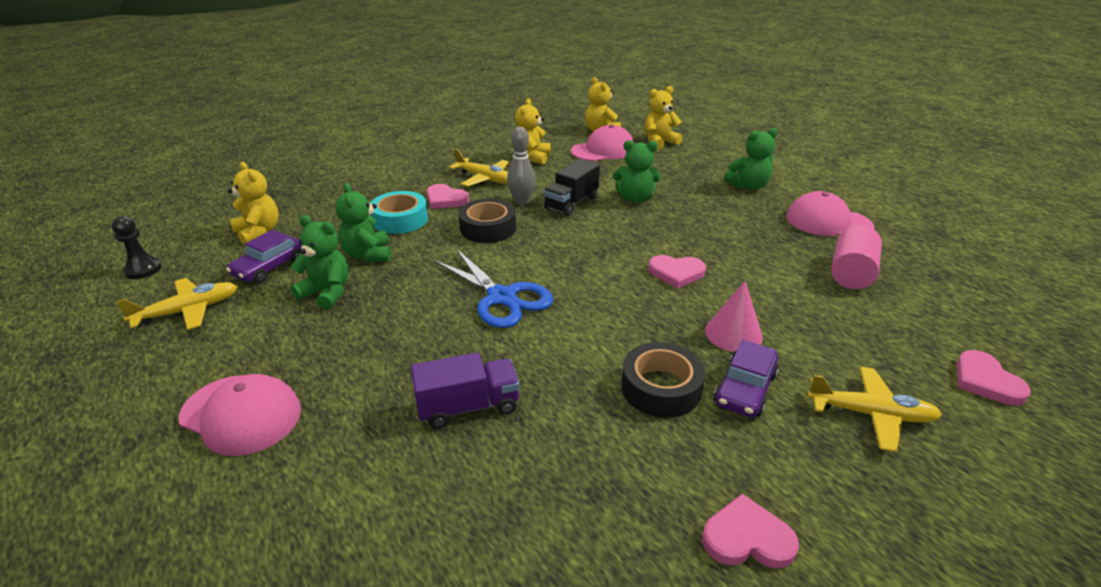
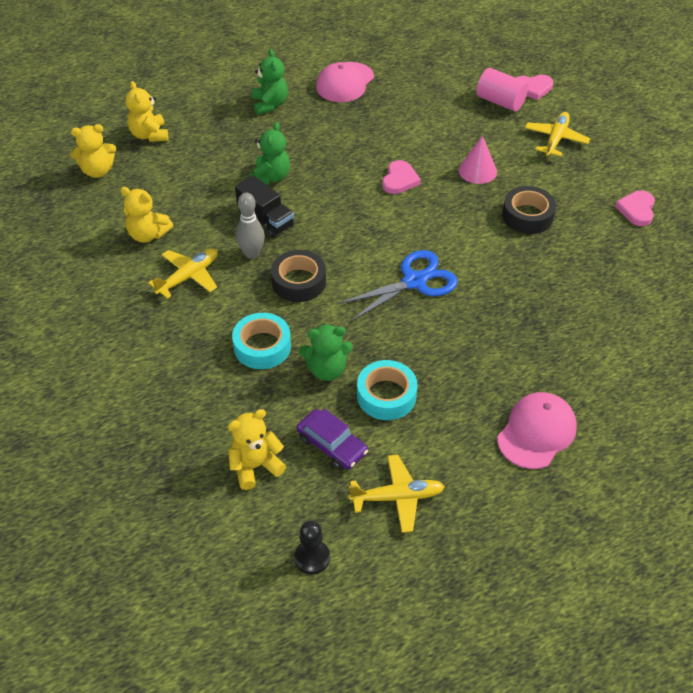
camera: 80 degrees left, 15 degrees up
yellow plane [116,278,238,330] -> yellow plane turned 105 degrees clockwise [349,455,445,533]
green teddy bear [291,215,349,309] -> turquoise tape [357,360,417,420]
purple truck [411,352,520,429] -> none
pink heart [427,184,469,209] -> none
pink cap [571,125,635,162] -> none
purple car [714,340,779,418] -> none
pink cylinder [831,225,882,289] -> pink cylinder moved to [476,68,529,112]

